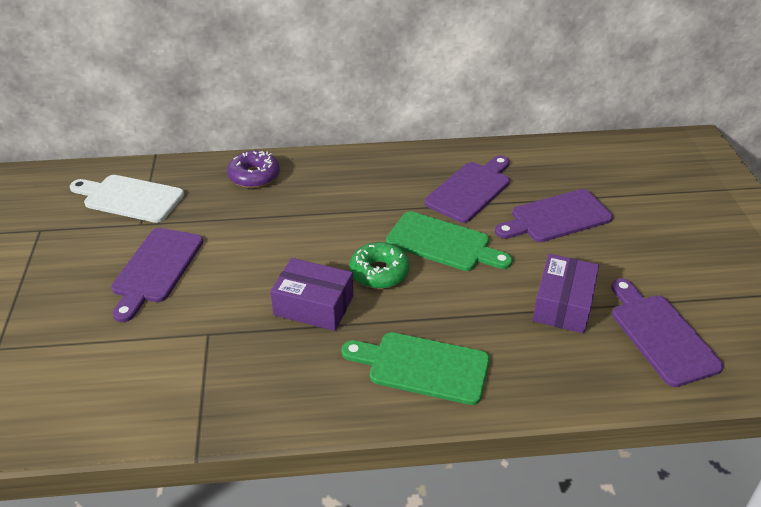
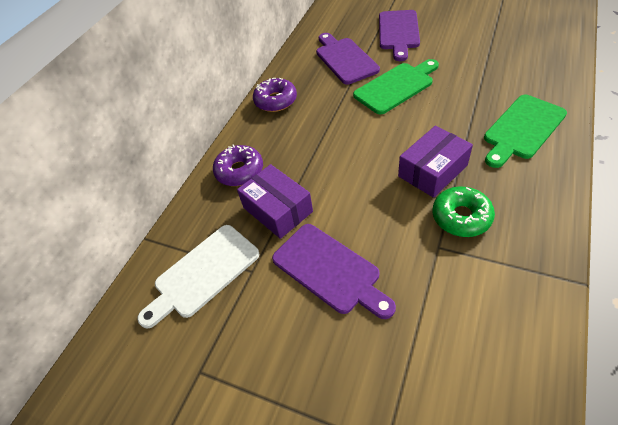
camera: 55 degrees left, 10 degrees up
green donut [349,242,410,289] -> green donut moved to [433,187,495,237]
purple box [532,254,599,333] -> purple box moved to [237,164,313,239]
purple cutting board [611,278,724,387] -> none
none -> purple donut [253,78,297,112]

